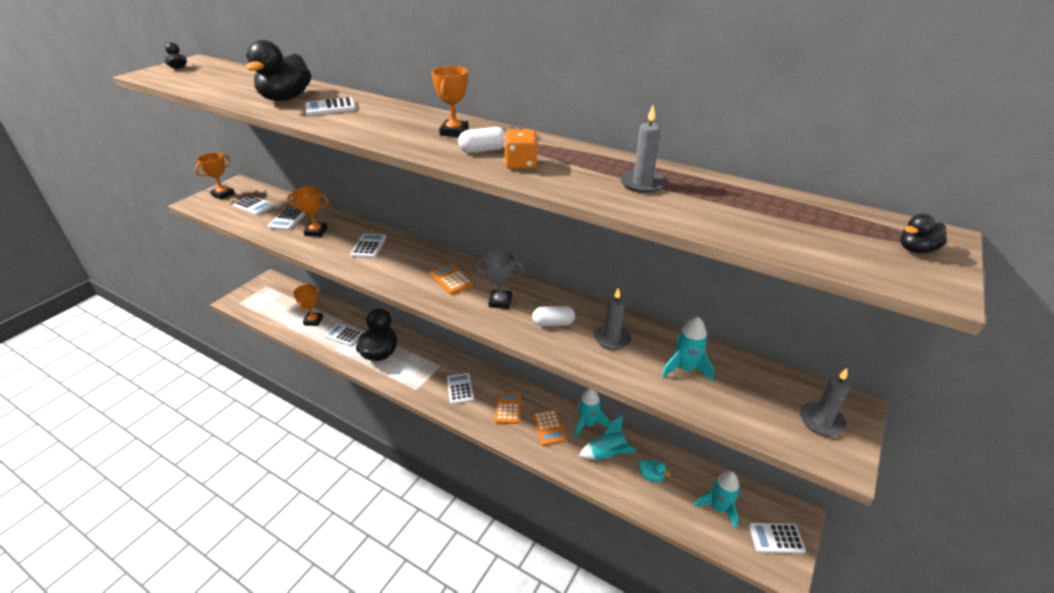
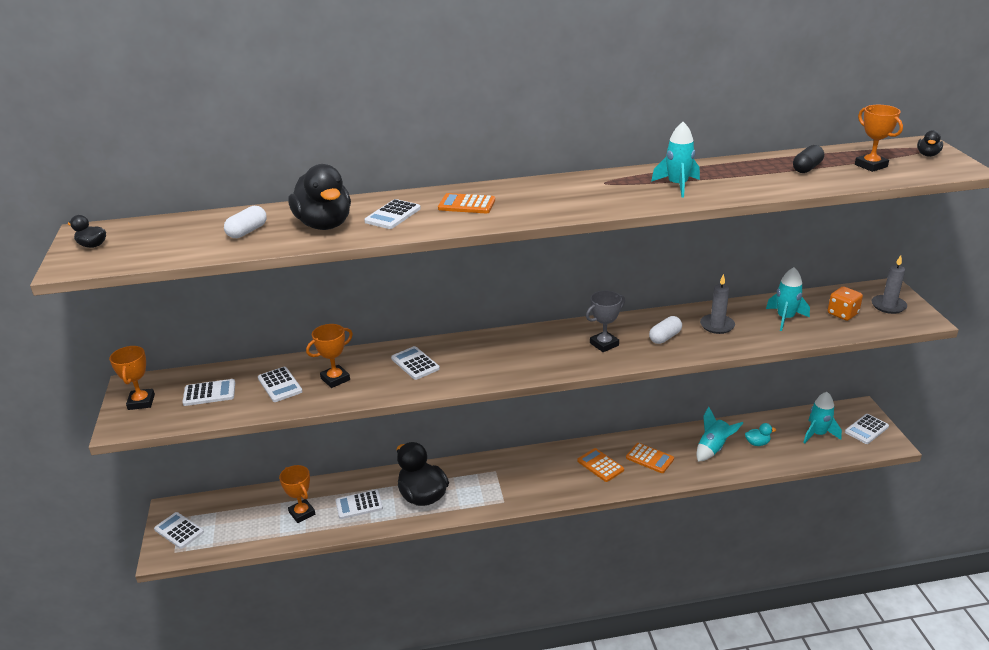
camera: 40 degrees left, 5 degrees down
orange calculator [430,264,474,295] -> orange calculator moved to [438,193,495,213]
orange trophy [432,66,469,137] -> orange trophy moved to [855,105,903,172]
white calculator [447,373,474,404] -> white calculator moved to [154,512,204,549]
white capsule [458,127,506,153] -> white capsule moved to [224,206,267,238]
orange dice [504,130,537,169] -> orange dice moved to [828,287,863,321]
turquoise rocket [574,389,609,438] -> turquoise rocket moved to [651,122,700,198]
grey candle [620,106,666,193] -> none
none -> black capsule [793,145,824,173]

